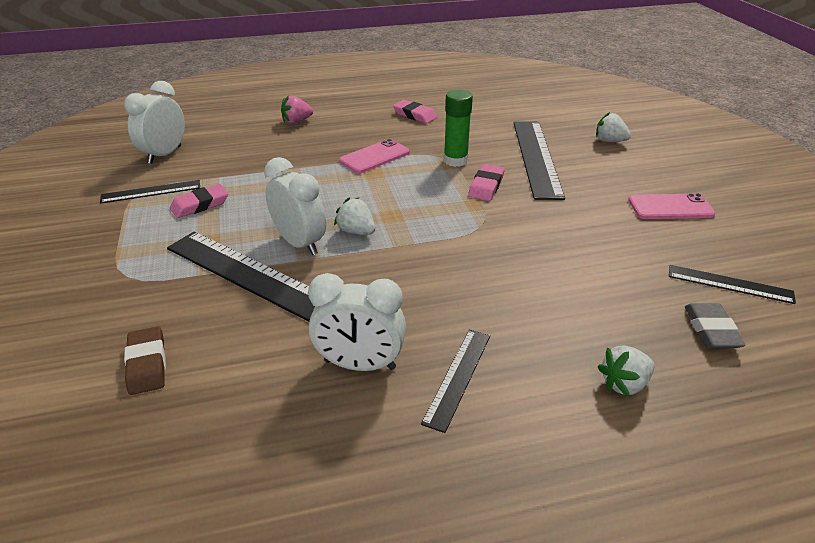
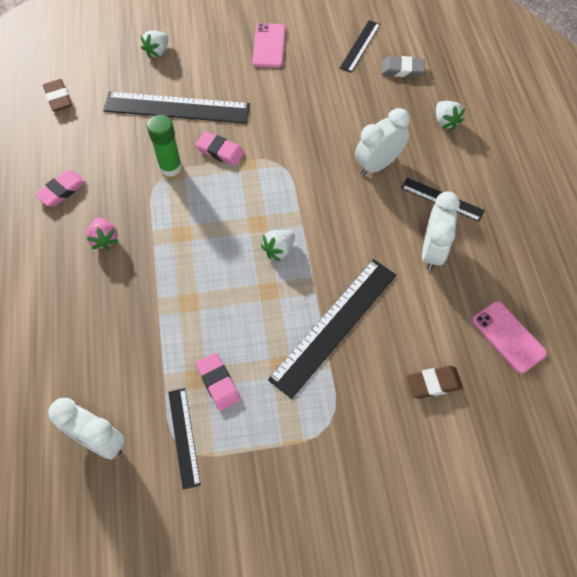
camera: 85 degrees left, 25 degrees up
white clock [264,157,326,255] -> white clock moved to [355,108,410,176]
pink strawberry [281,95,313,124] -> pink strawberry moved to [86,218,119,251]
pink phone [339,139,410,173] -> pink phone moved to [472,301,547,373]
none -> brown eraser [43,79,72,111]

